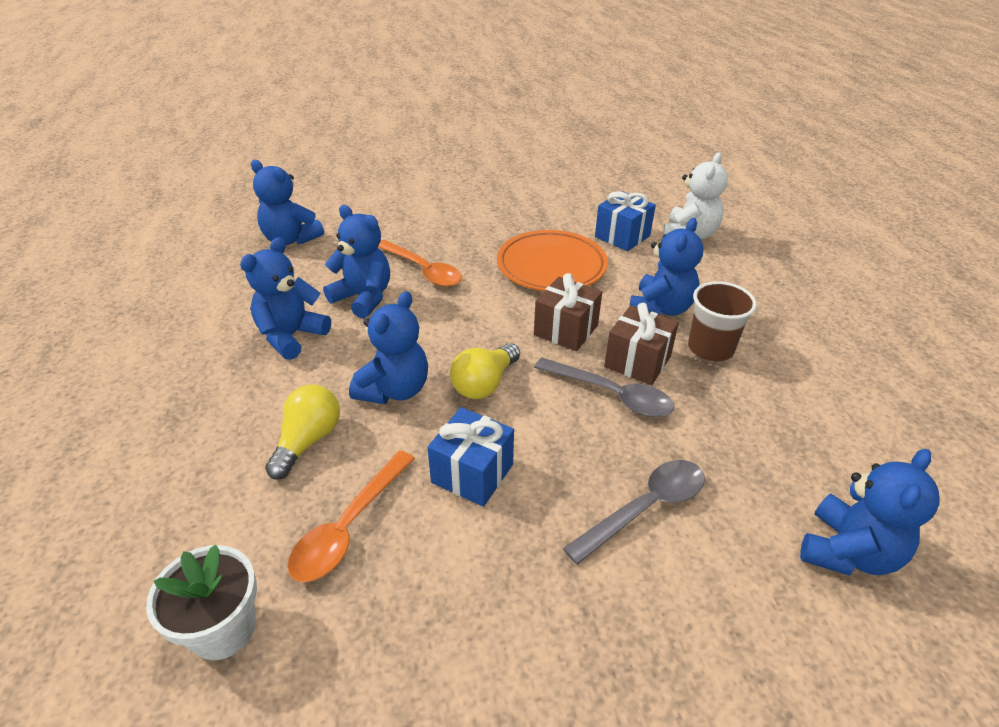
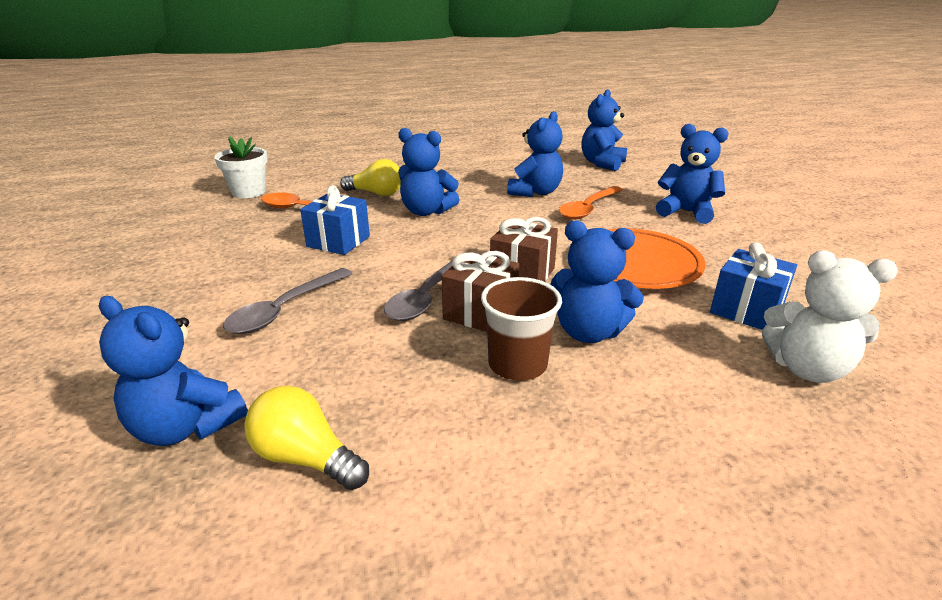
camera: 85 degrees right, 10 degrees down
blue teddy bear [240,237,331,360] -> blue teddy bear moved to [656,124,729,224]
yellow light bulb [450,343,520,399] -> yellow light bulb moved to [244,386,369,490]
grey spoon [563,460,705,565] -> grey spoon turned 75 degrees clockwise [223,268,352,334]

